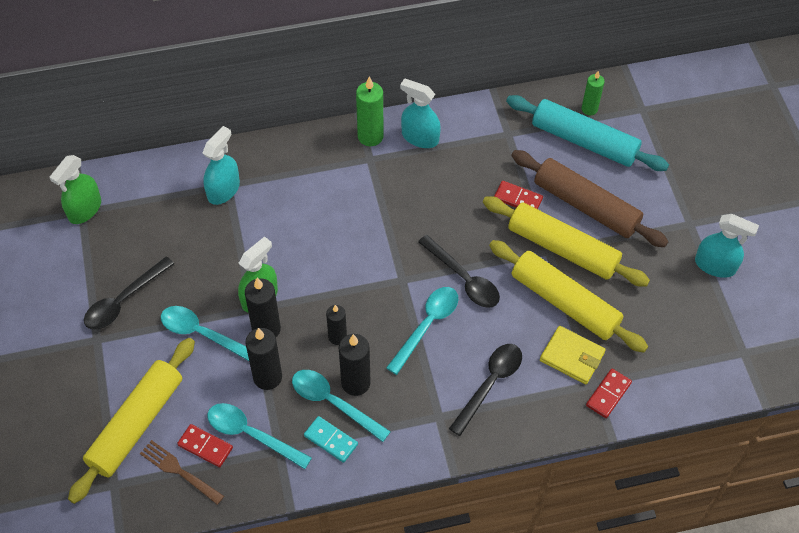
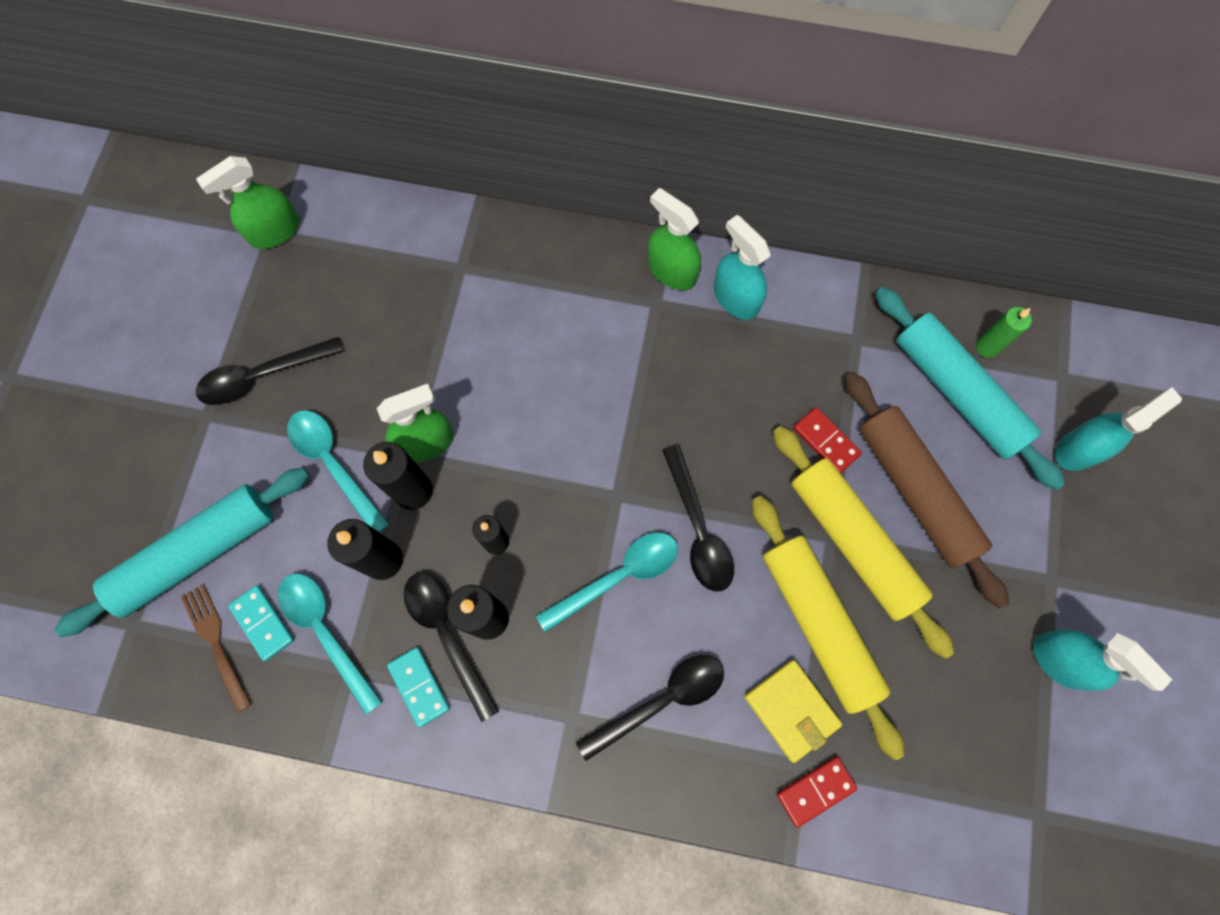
camera: 25 degrees right, 15 degrees up
yellow rolling pin [68,338,195,504] -> turquoise rolling pin [55,468,309,637]
red domino [177,424,233,467] -> turquoise domino [228,585,294,661]
turquoise spray bottle [203,126,240,205] -> turquoise spray bottle moved to [1055,387,1182,471]
turquoise spoon [292,370,391,442] -> black spoon [404,572,499,722]
green candle [356,76,383,146] -> green spray bottle [648,188,701,290]

